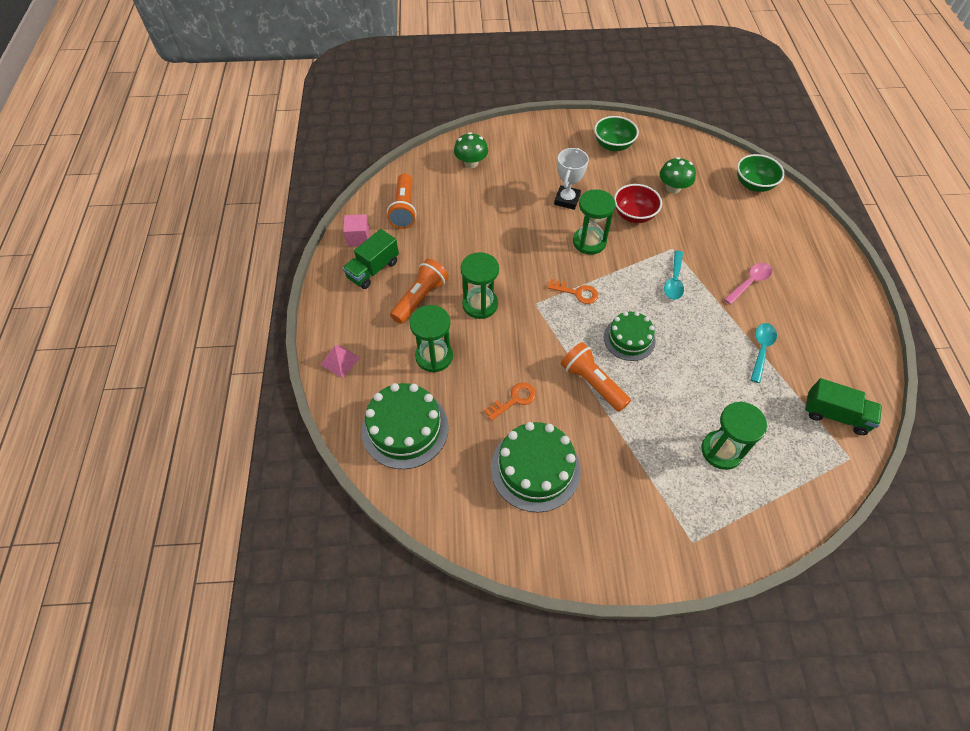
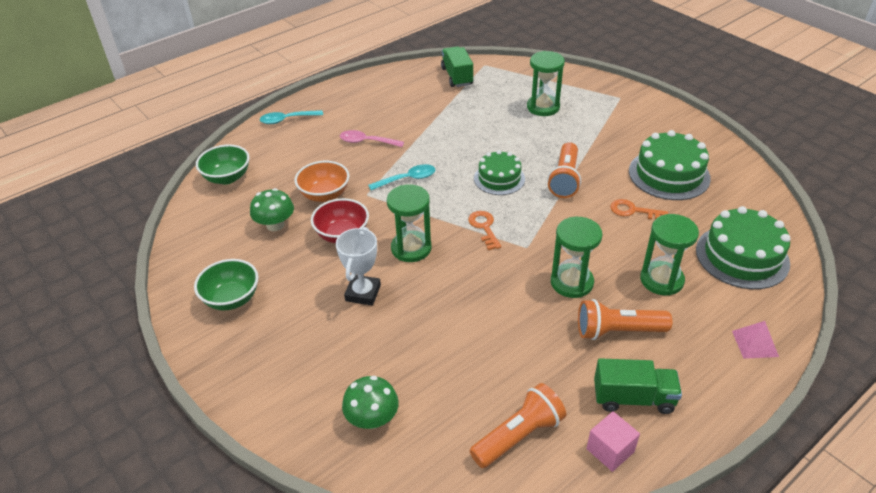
camera: 125 degrees left, 15 degrees down
white trophy [554,148,589,210] -> white trophy turned 60 degrees counterclockwise [336,227,381,305]
turquoise spoon [751,323,777,383] -> turquoise spoon moved to [260,110,323,124]
none -> orange bowl [295,161,349,202]

